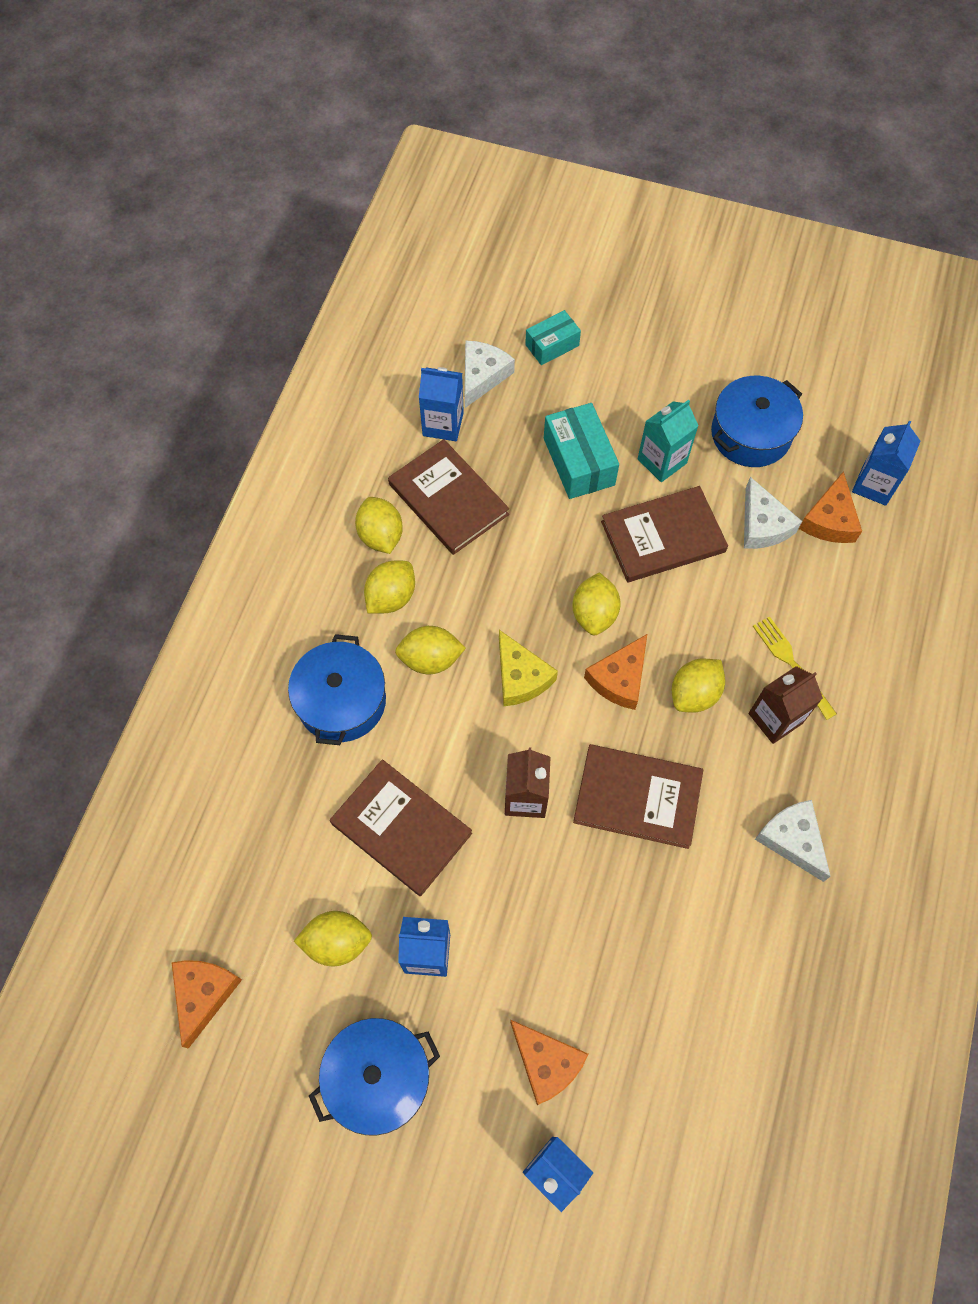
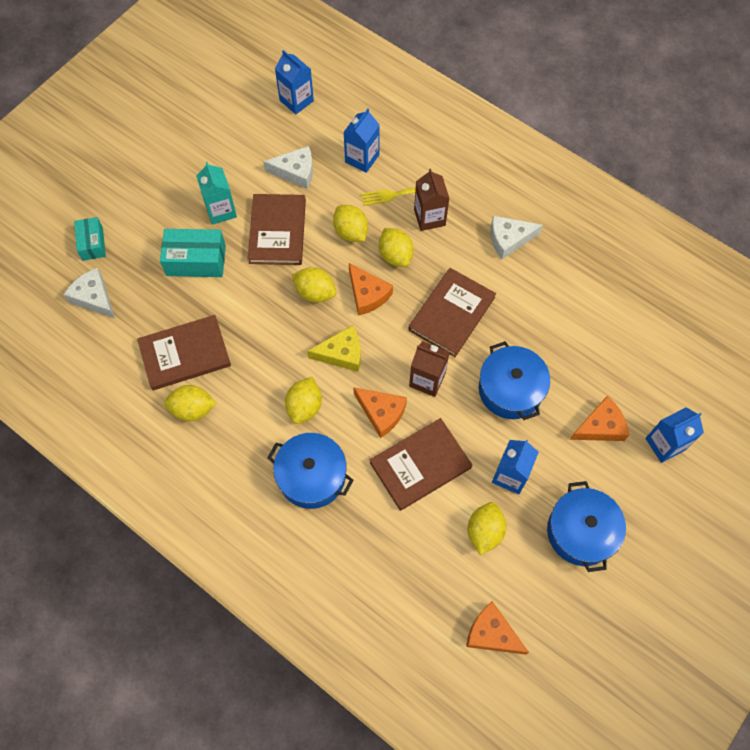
camera: 70 degrees left, 0 degrees up
yellow lemon [364,560,415,614] -> yellow lemon moved to [333,205,368,242]
blue carton [419,367,464,441] -> blue carton moved to [344,108,380,173]
blue pot [711,376,803,467] -> blue pot moved to [479,341,550,420]
orange cheese [799,471,862,543] -> orange cheese moved to [353,387,407,438]

